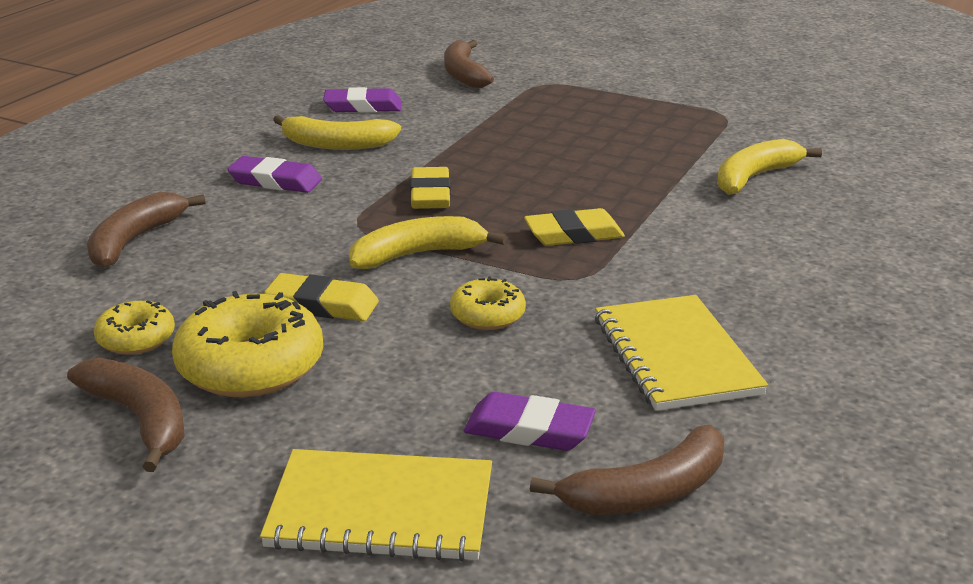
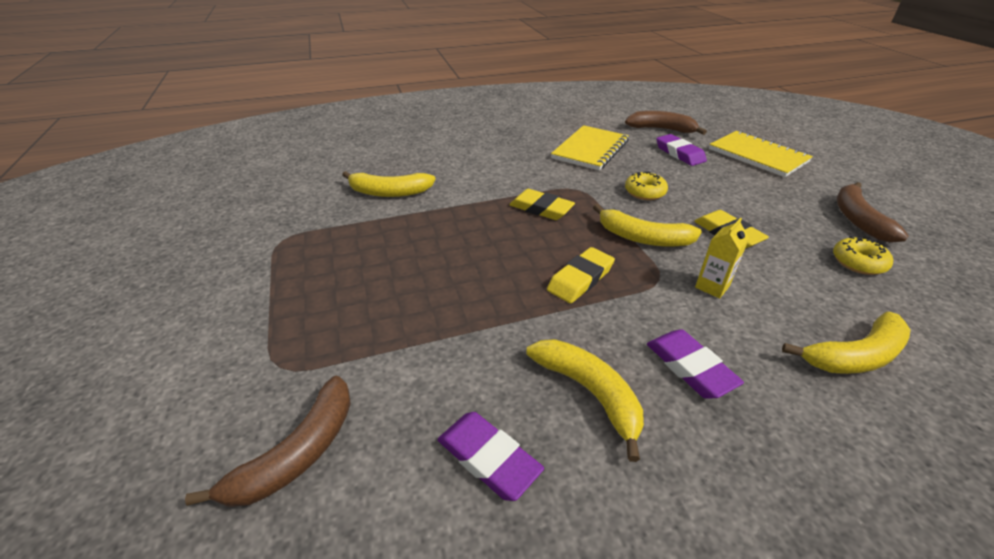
camera: 135 degrees left, 10 degrees up
brown banana [87,192,206,268] -> yellow banana [782,312,911,374]
yellow donut [172,291,323,397] -> none
none -> yellow carton [695,218,749,299]

